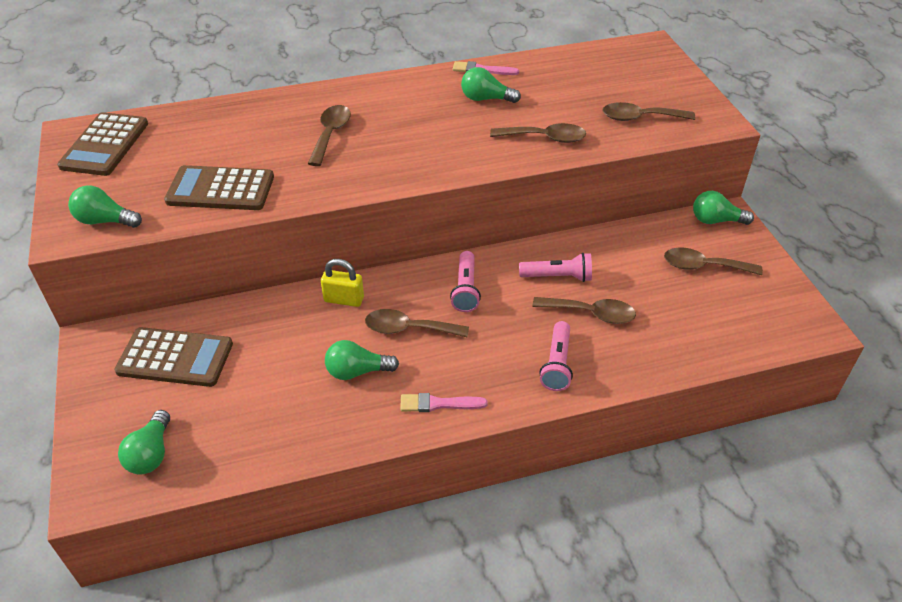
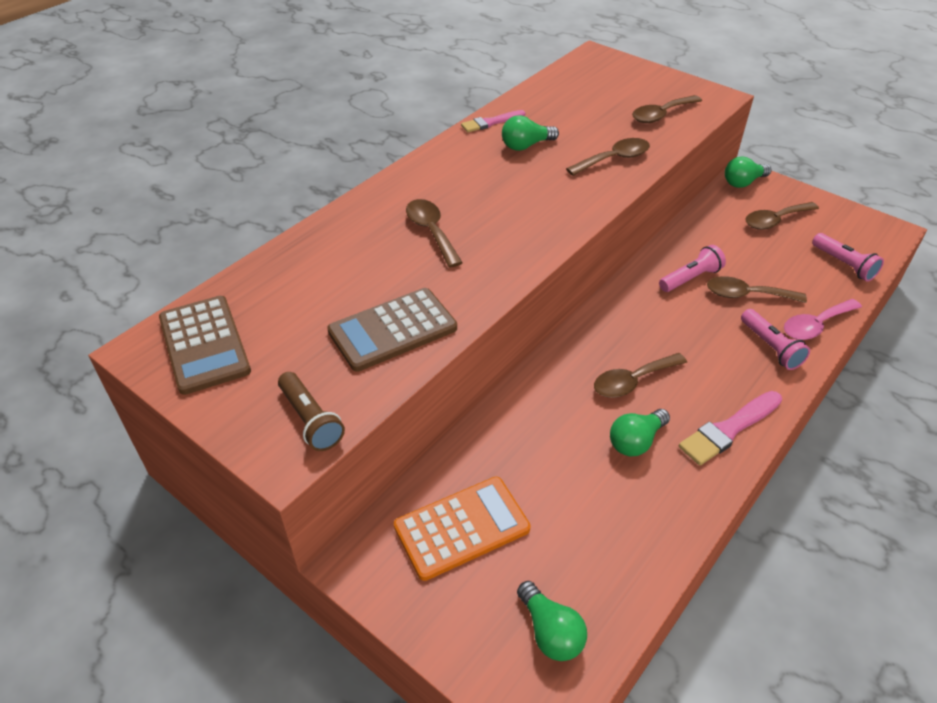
camera: 35 degrees left, 0 degrees up
green light bulb [68,185,142,228] -> brown flashlight [278,372,345,451]
brown calculator [114,327,233,387] -> orange calculator [394,477,531,581]
yellow padlock [321,259,364,307] -> none
pink brush [400,393,488,412] -> pink brush [679,391,782,465], size x1.50
pink flashlight [450,251,481,312] -> pink flashlight moved to [812,233,884,282]
brown spoon [532,297,636,324] -> brown spoon turned 150 degrees counterclockwise [707,276,807,303]
none -> pink spoon [784,299,862,340]

